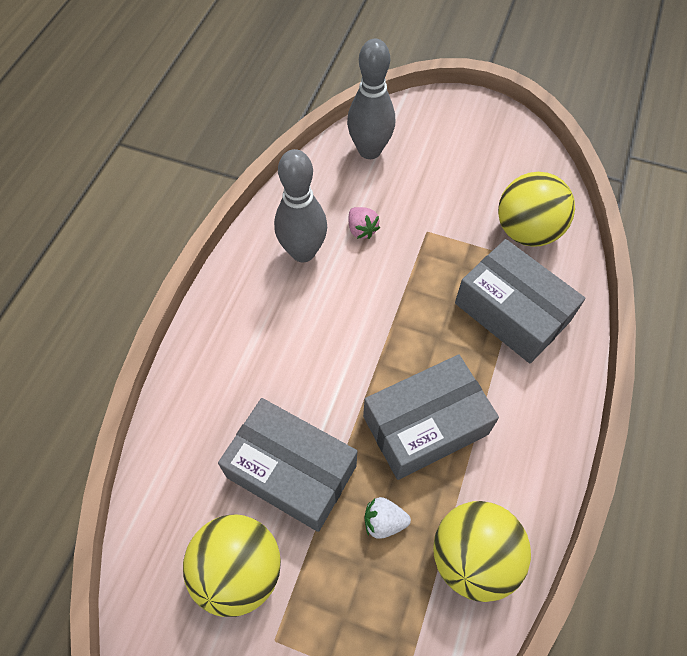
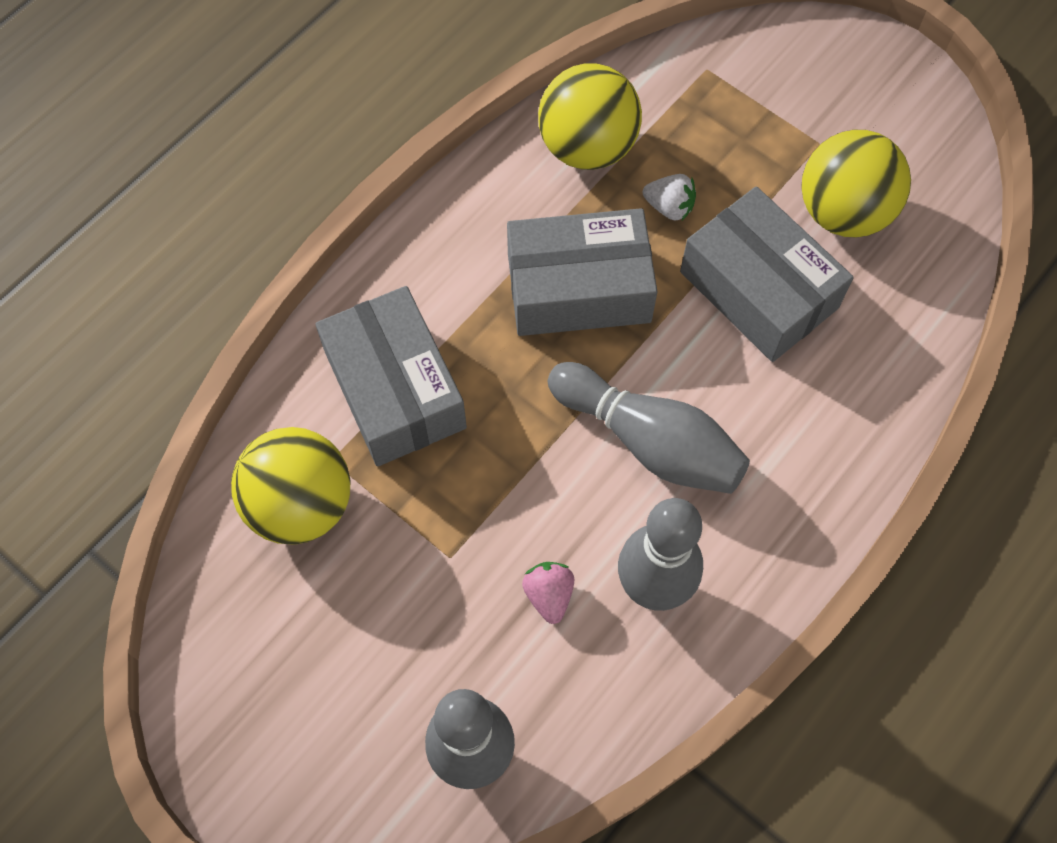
camera: 160 degrees left, 5 degrees up
none -> grey bowling pin [548,362,750,494]

